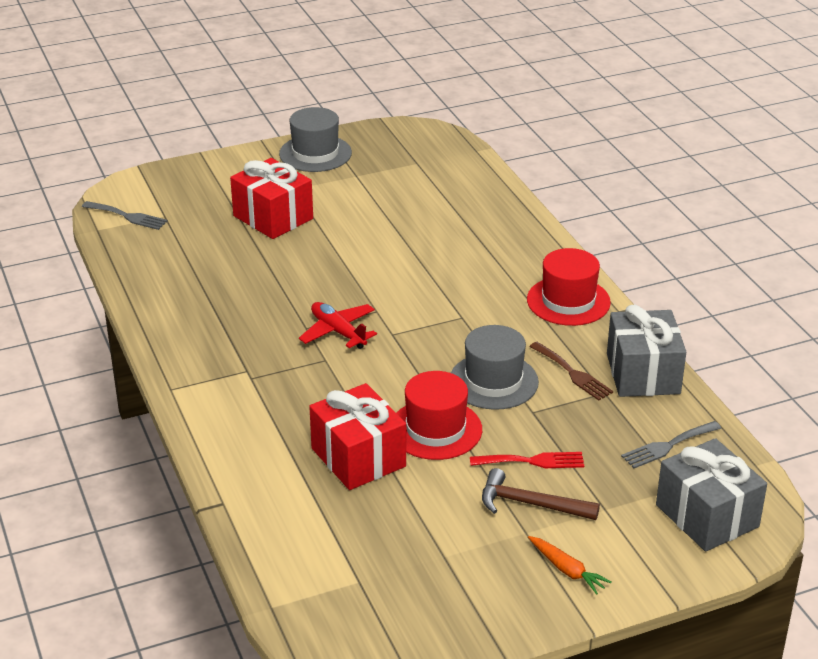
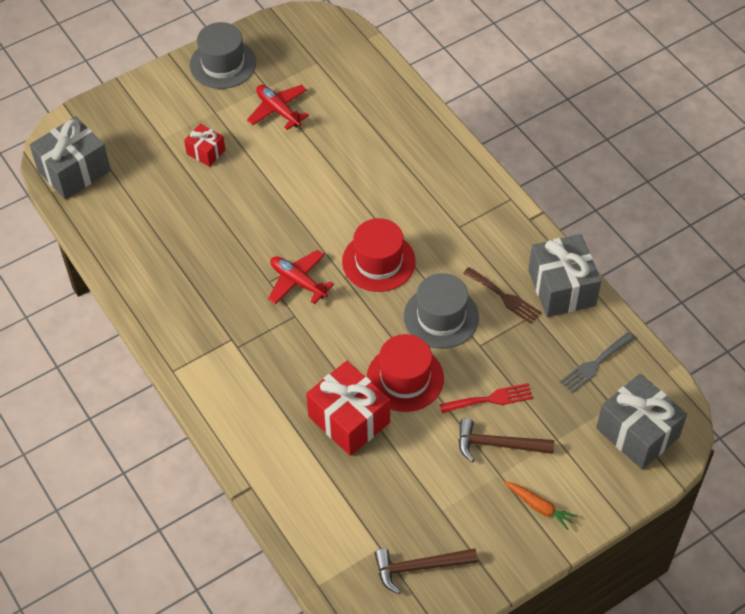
camera: 10 degrees left, 20 degrees up
grey fork [82,201,168,230] -> grey gift [30,116,111,200]
red gift [230,158,313,239] -> red gift [184,124,225,167], size x0.54
red hat [527,248,611,326] -> red hat moved to [342,218,416,292]
none -> red plane [247,85,309,130]
none -> brown hammer [374,548,478,594]

